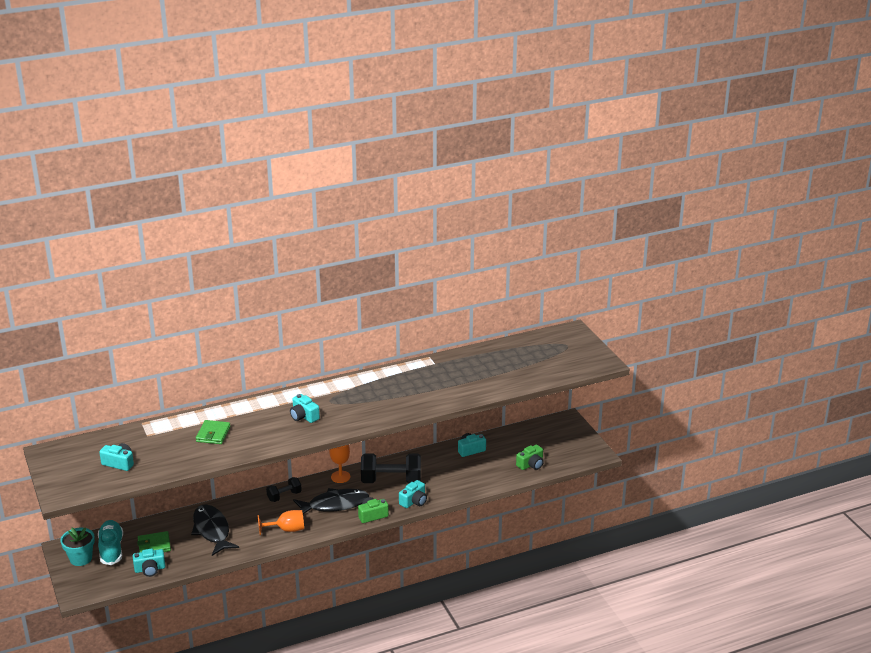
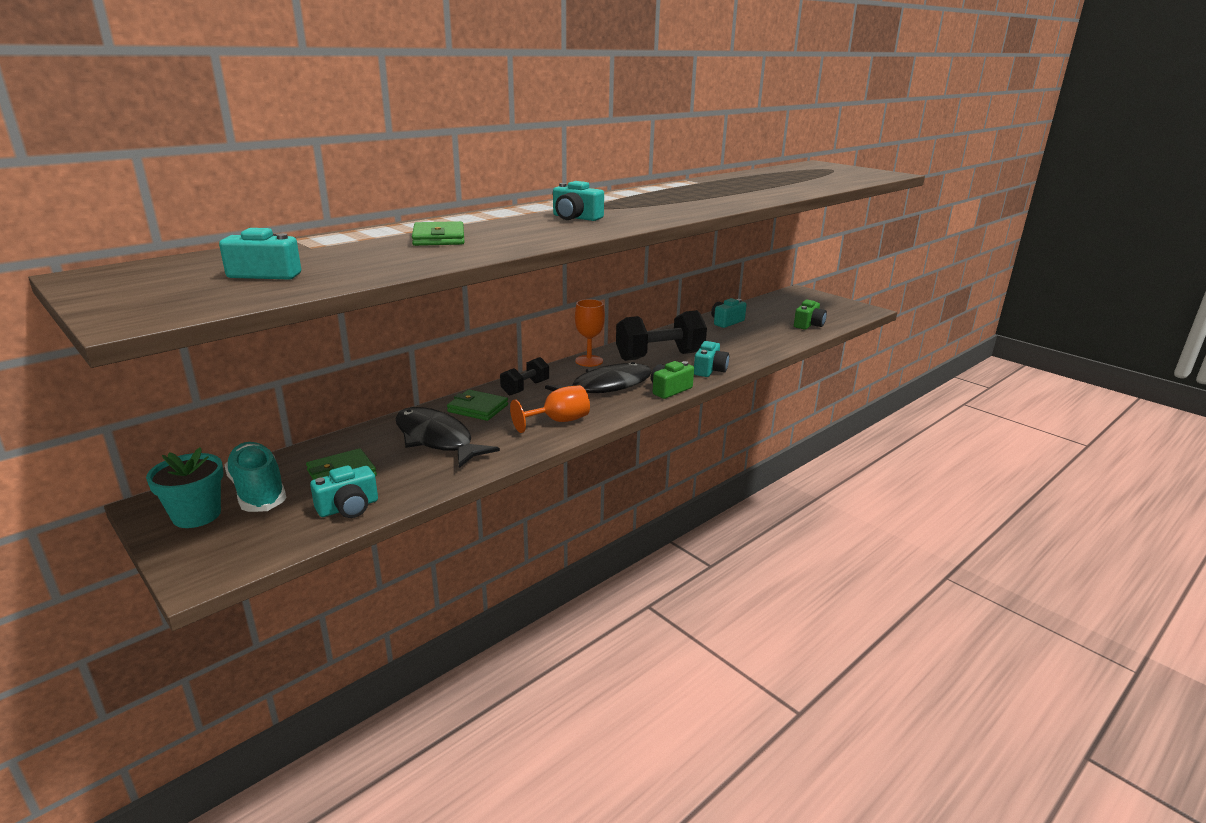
camera: 20 degrees left, 5 degrees down
none -> green wallet [447,390,508,421]

